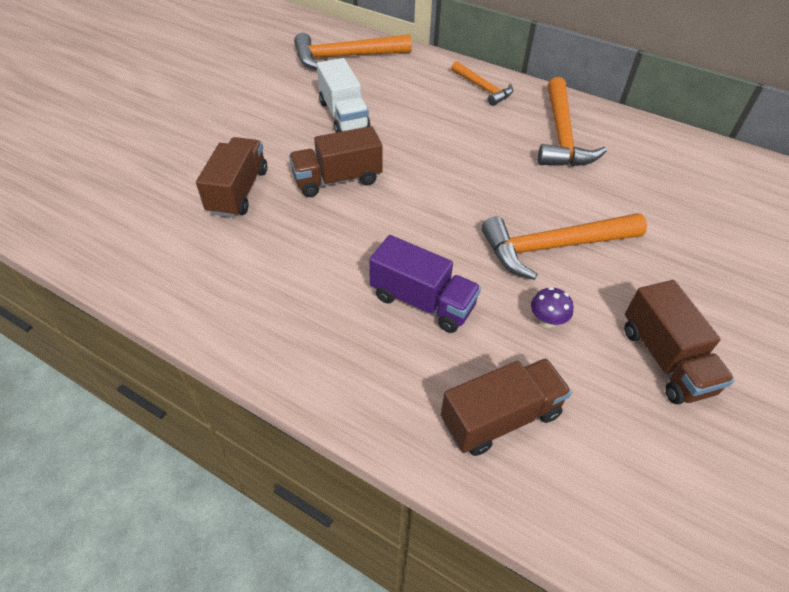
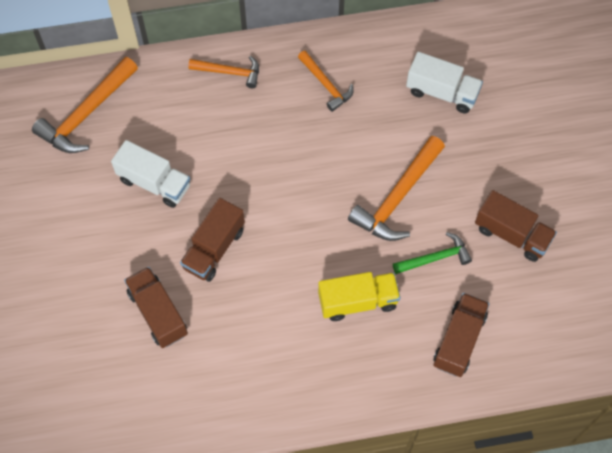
camera: 40 degrees left, 15 degrees up
purple truck [369,235,481,333] -> yellow truck [318,272,400,321]
purple mushroom [531,287,573,328] -> green hammer [393,232,472,274]
orange hammer [538,77,607,166] -> orange hammer [298,51,354,112], size x0.60
none -> white truck [406,52,483,113]

